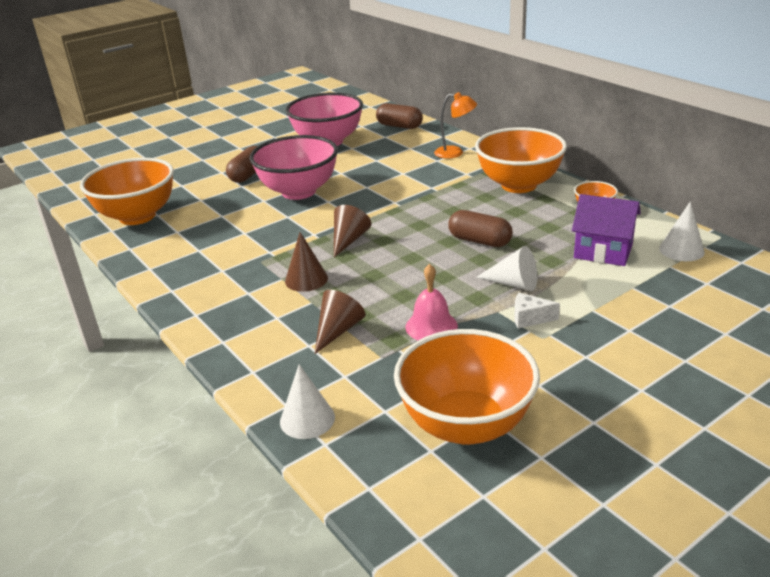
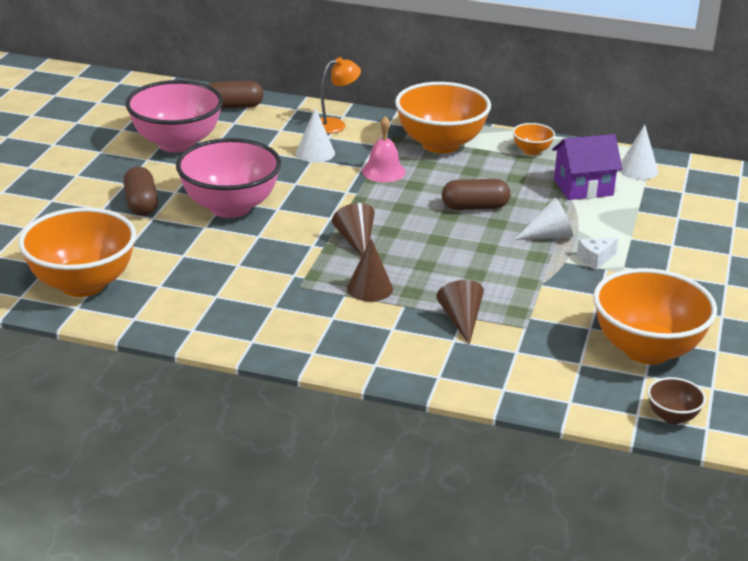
camera: 40 degrees left, 0 degrees up
white cone [280,364,335,439] -> white cone moved to [296,108,335,162]
pink bell [405,264,458,340] -> pink bell moved to [362,116,406,182]
none -> brown bowl [648,377,706,424]

